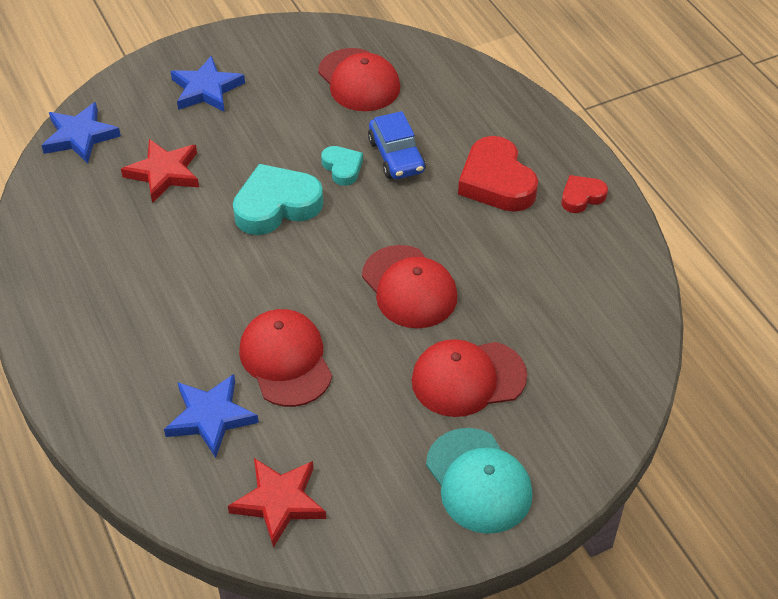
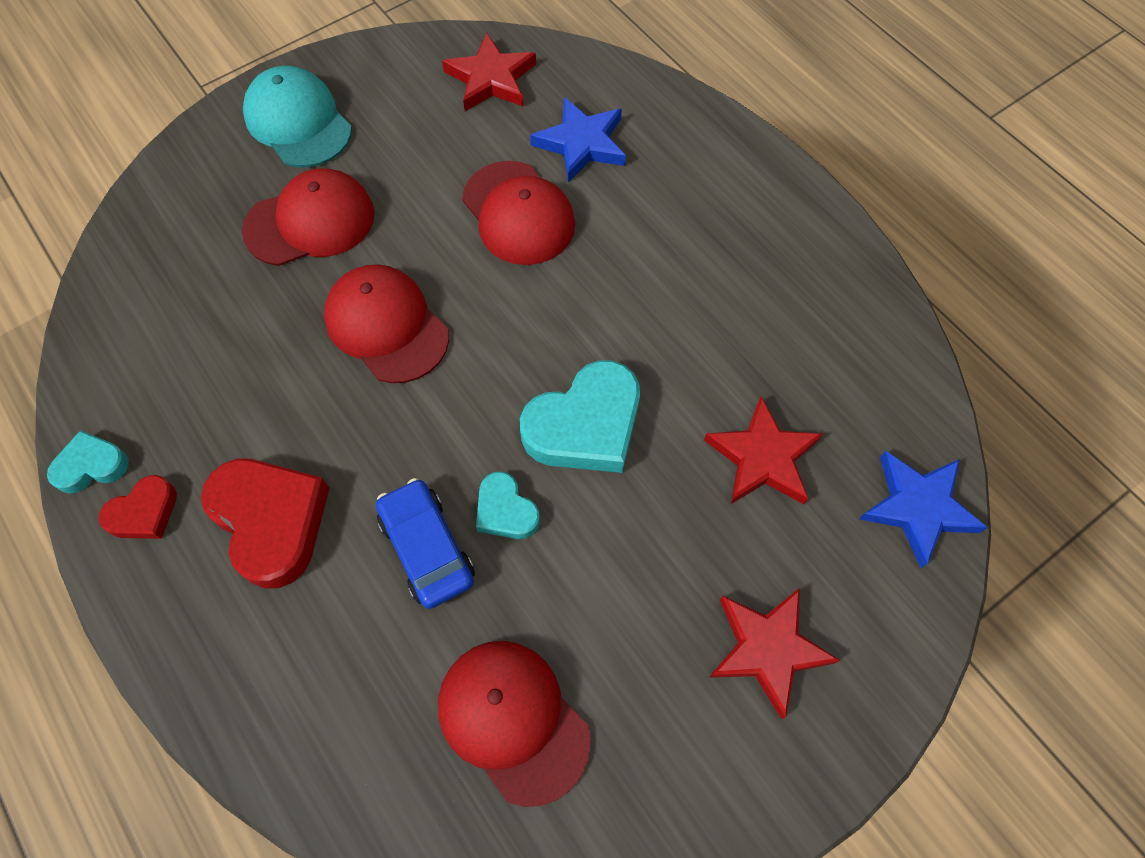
camera: 170 degrees right, 15 degrees up
blue star [170,55,245,112] -> red star [709,588,840,719]
none -> turquoise heart [47,430,129,494]

